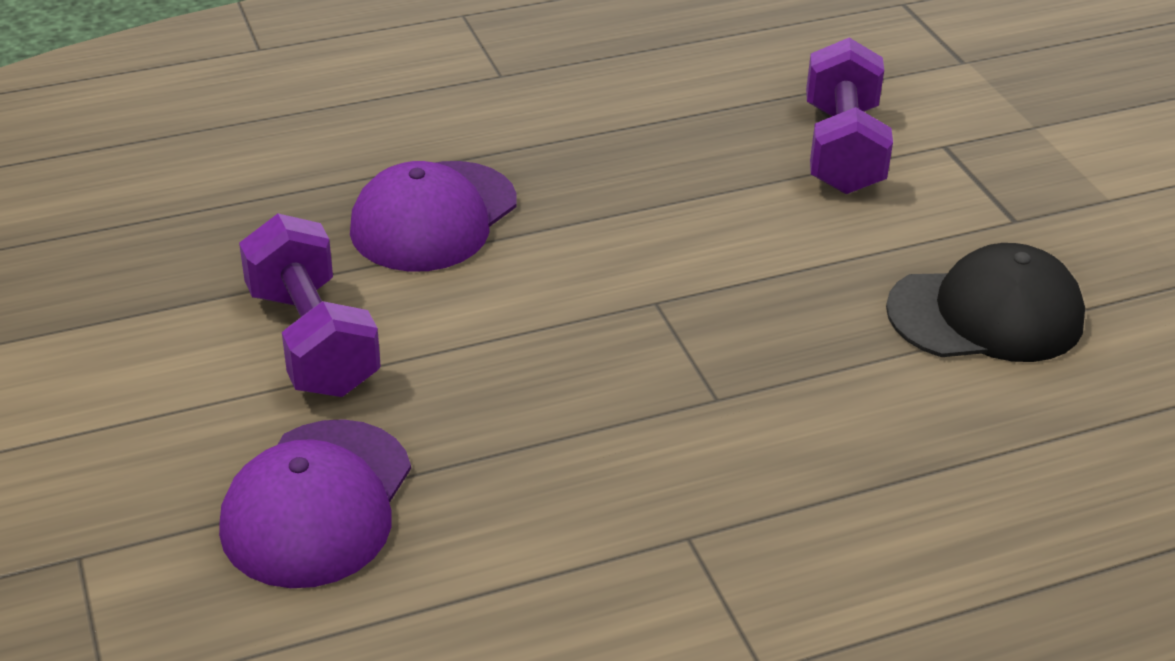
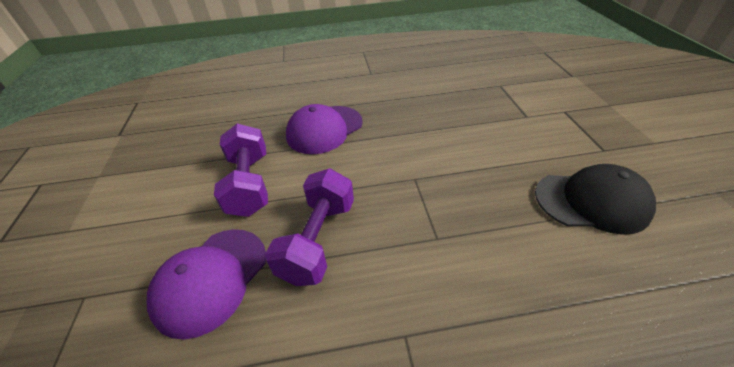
camera: 15 degrees right, 5 degrees up
purple dumbbell [806,38,893,194] -> purple dumbbell moved to [265,169,354,286]

